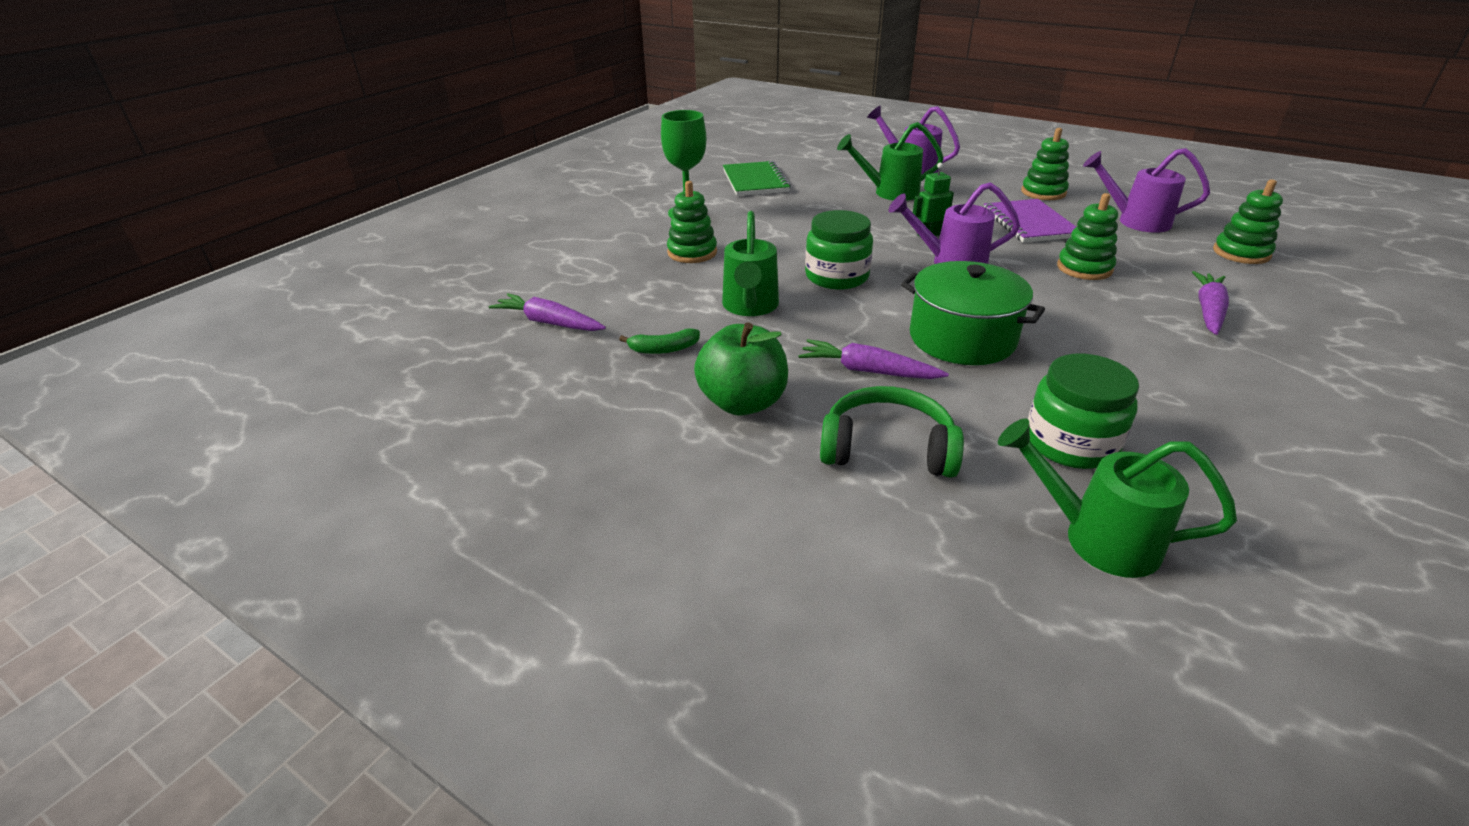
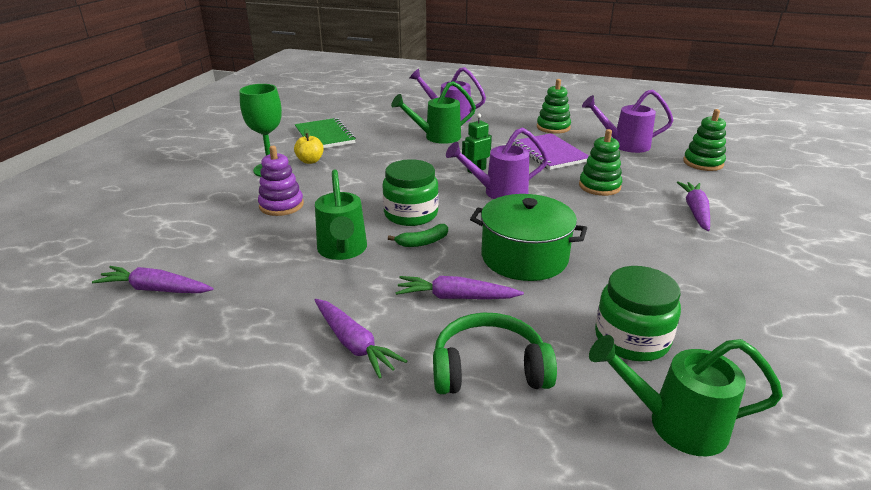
camera: 15 degrees left, 5 degrees down
green banana [619,328,700,354] -> green banana moved to [388,224,448,247]
green stacking toy [667,181,717,263] -> purple stacking toy [258,146,304,216]
green apple [694,322,788,416] -> purple carrot [315,299,407,379]
none -> yellow apple [294,129,324,164]

